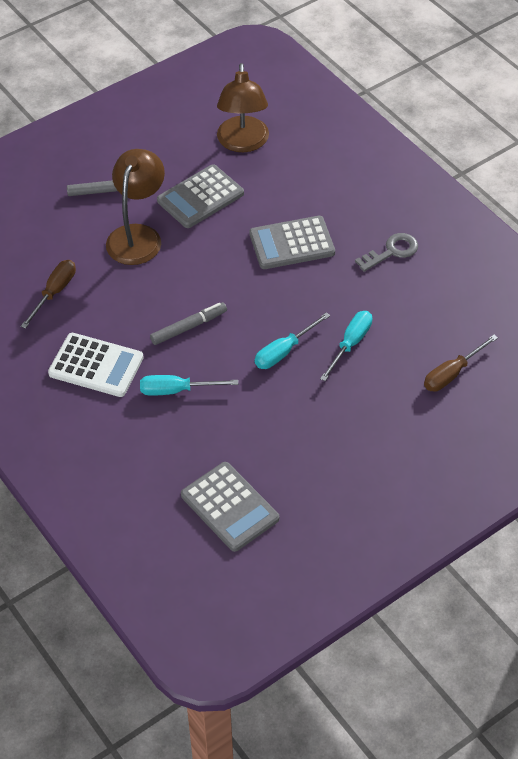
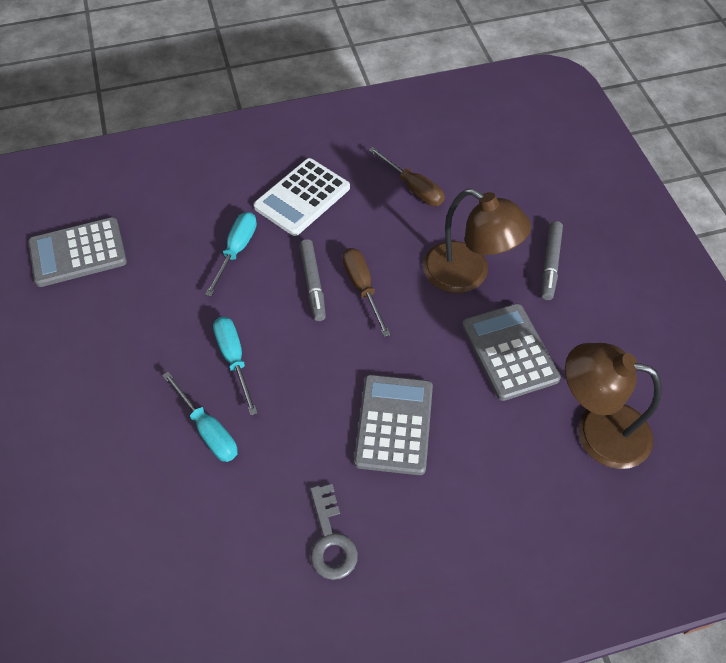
camera: 110 degrees right, 5 degrees up
brown screwdriver [424,335,498,392] -> brown screwdriver moved to [343,248,391,337]

